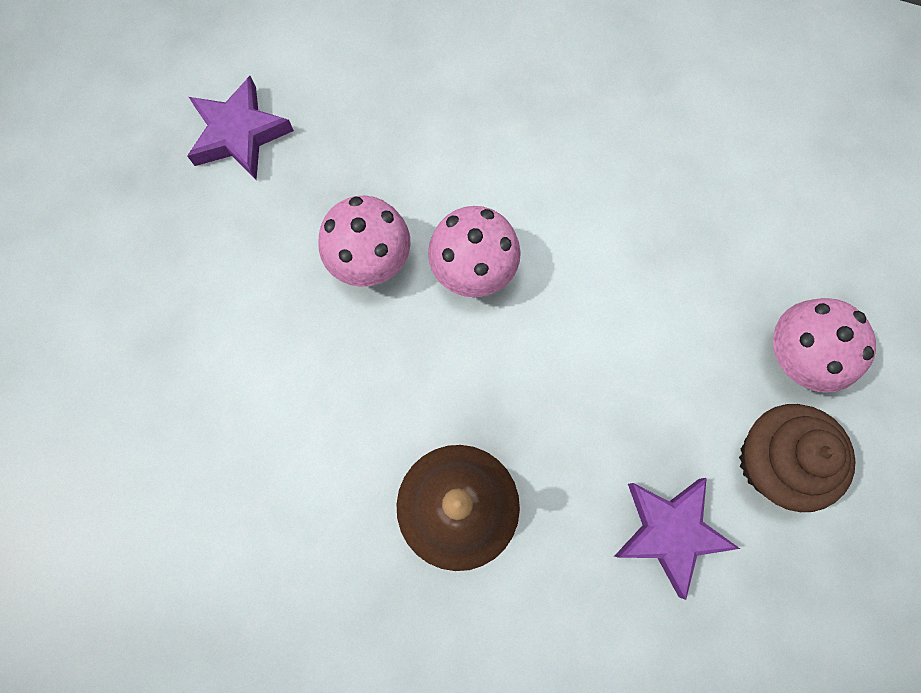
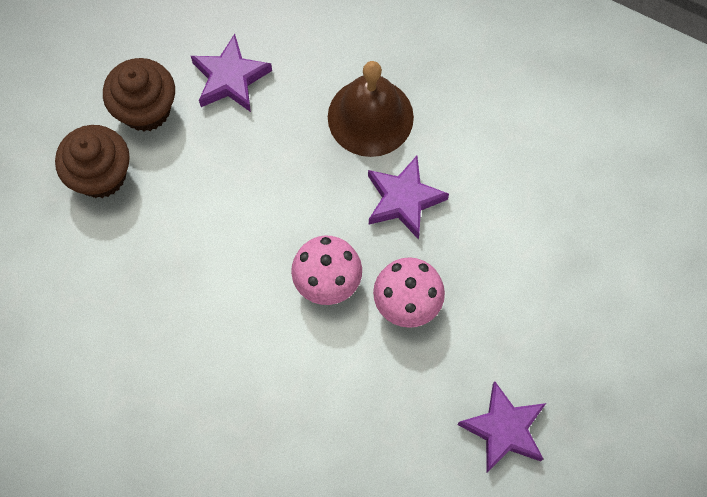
camera: 170 degrees left, 5 degrees down
pink mushroom [773,298,876,393] -> brown cupcake [55,125,130,198]
none -> purple star [368,156,449,240]

